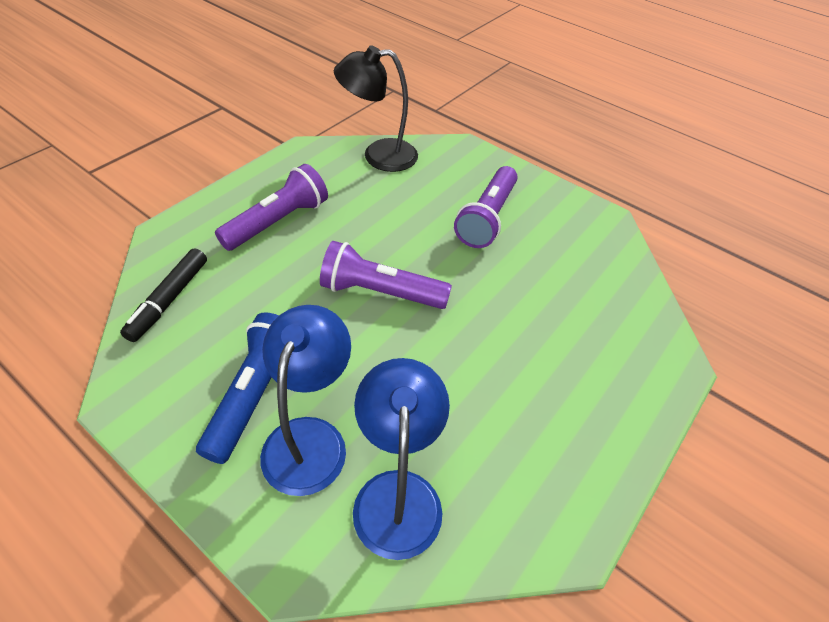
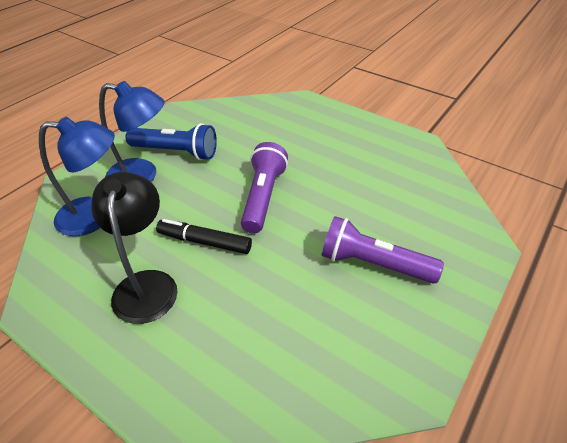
camera: 90 degrees right, 5 degrees down
black marker [120,248,207,342] -> black marker moved to [156,219,252,254]
purple flashlight [215,164,328,251] -> none
black lamp [334,46,418,172] -> black lamp moved to [91,172,177,324]

